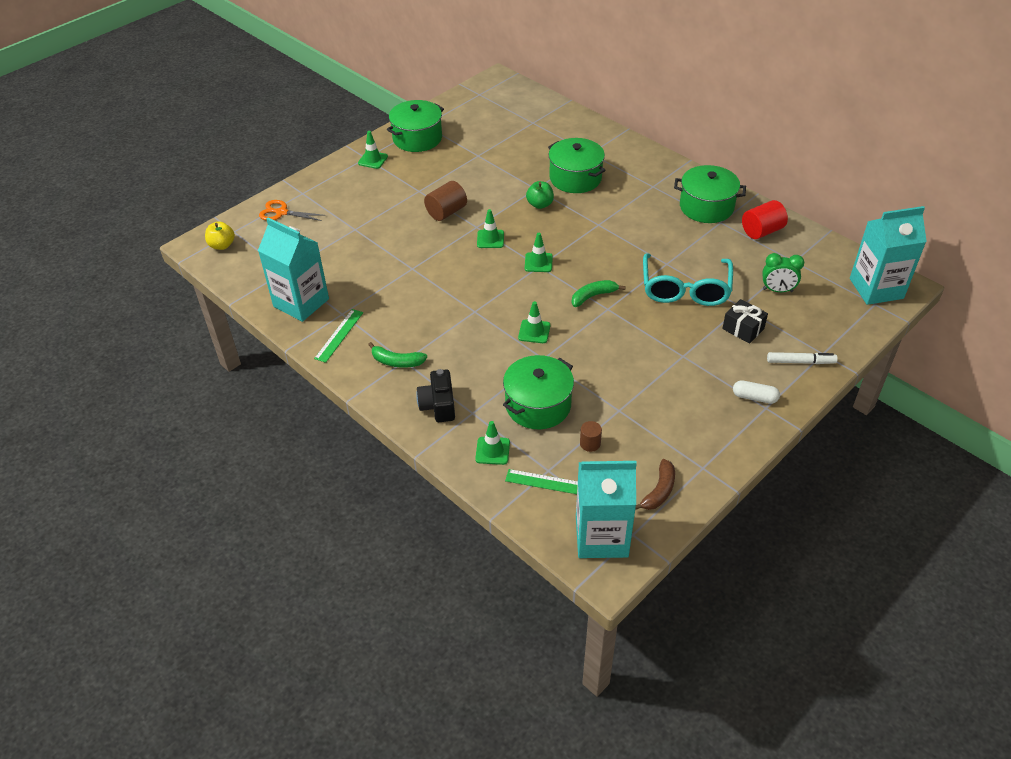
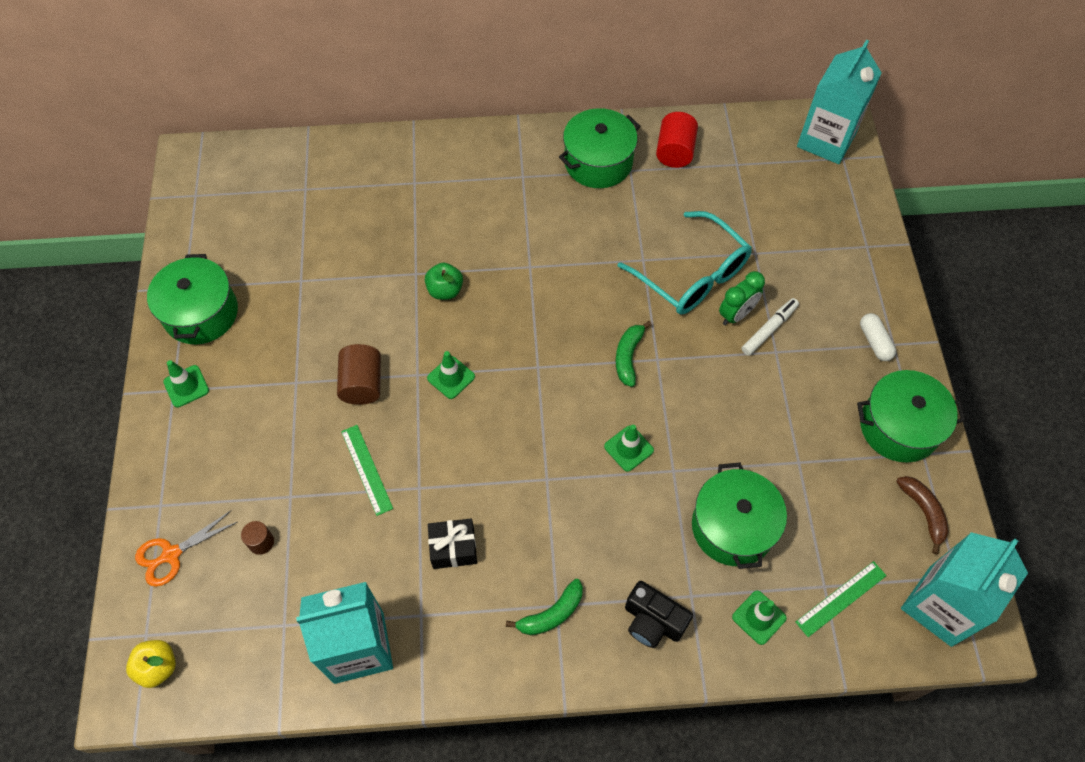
camera: 50 degrees left, 15 degrees up
green ruler [314,309,363,363] -> green ruler moved to [341,425,393,516]
green traffic cone [525,233,553,272] -> none
green pot [548,138,606,193] -> green pot moved to [857,370,965,462]
brown cylinder [580,421,602,452] -> brown cylinder moved to [241,521,274,555]
black gift [722,299,768,344] -> black gift moved to [428,519,477,569]
white capsule [733,380,780,404] -> white capsule turned 75 degrees counterclockwise [860,313,896,361]
green clock [762,253,804,292] -> green clock moved to [719,271,765,325]
white marker [767,352,838,364] -> white marker moved to [741,298,799,356]

